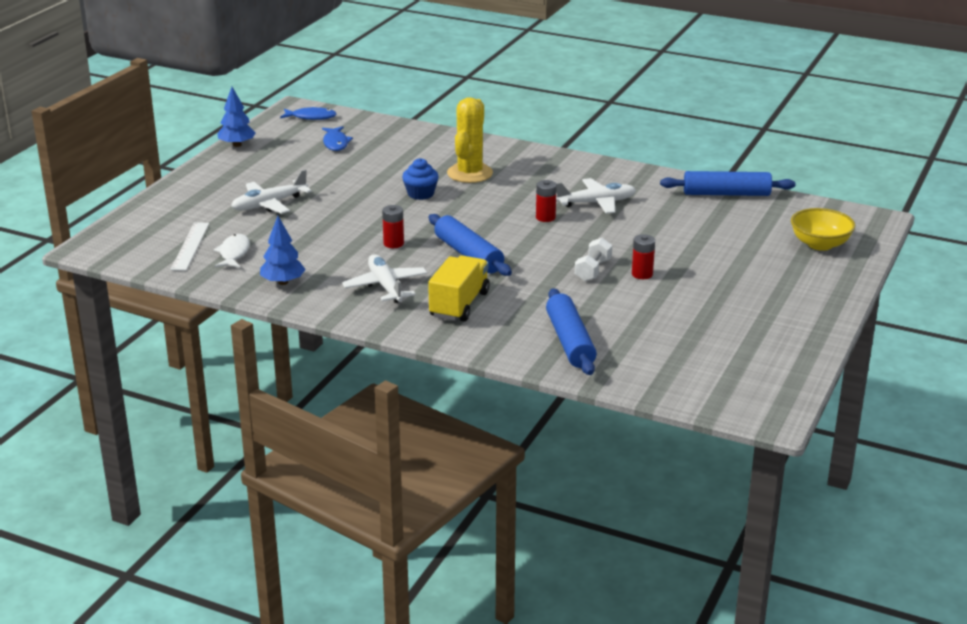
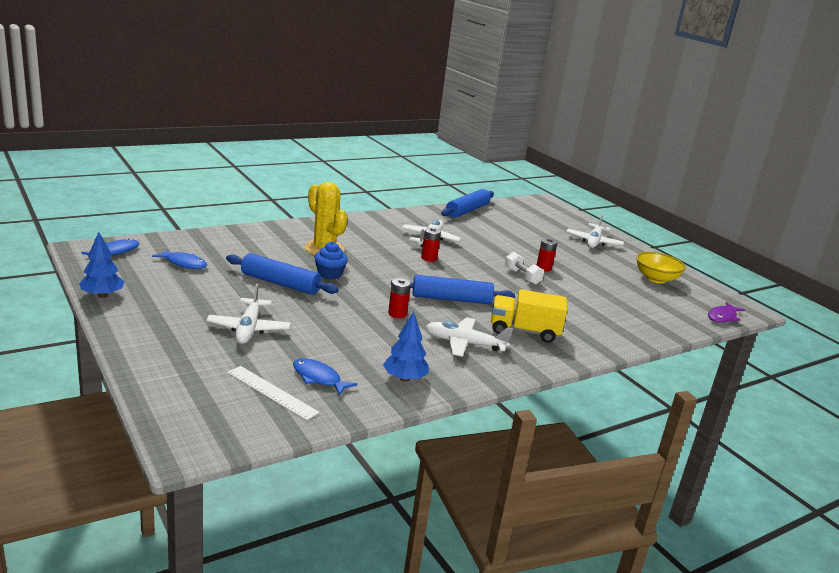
camera: 60 degrees left, 5 degrees down
white fish [213,234,250,268] -> blue fish [293,358,358,396]
yellow truck [428,255,490,322] -> yellow truck turned 45 degrees counterclockwise [491,289,567,343]
blue rolling pin [546,288,597,375] -> blue rolling pin moved to [226,253,338,295]
yellow bowl [791,208,855,251] -> yellow bowl moved to [636,252,686,284]
none -> white plane [566,214,624,248]
none -> purple fish [708,302,745,323]

